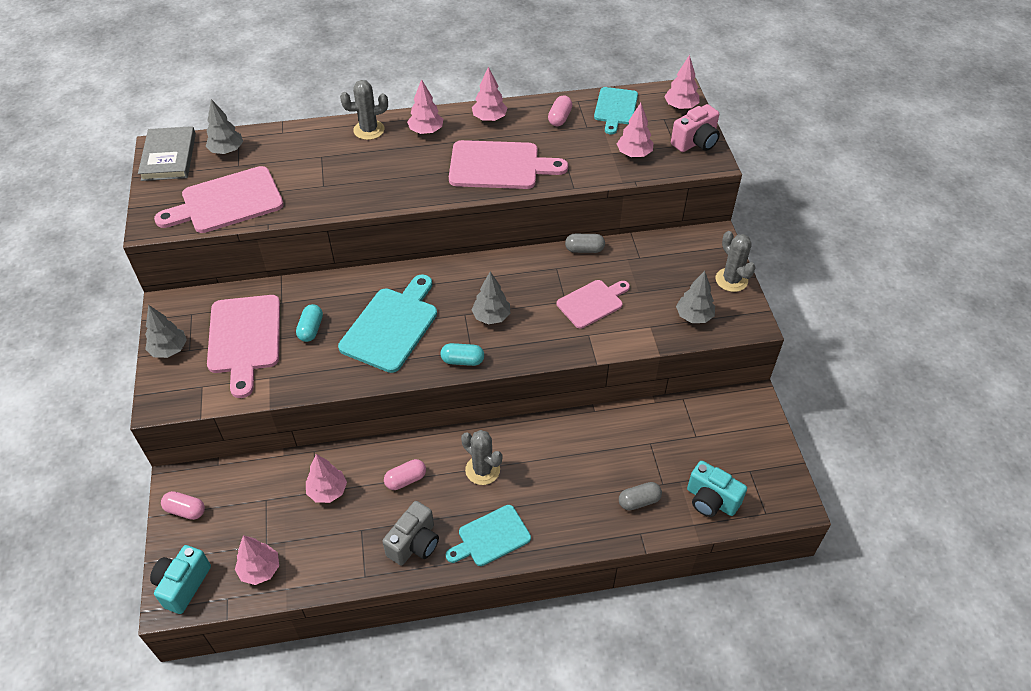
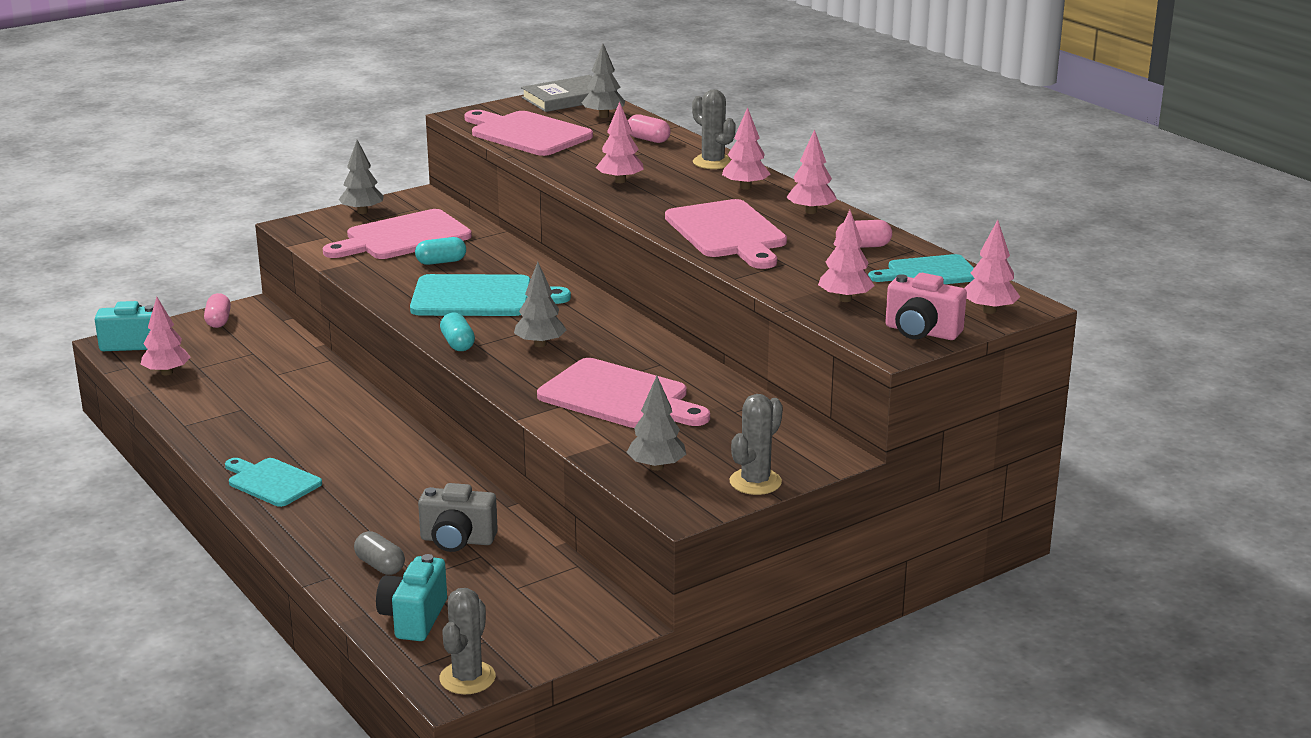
camera: 65 degrees right, 25 degrees down
pink tree [306,454,347,503] -> pink tree moved to [596,102,644,183]
grey camera [382,501,439,565] -> grey camera moved to [418,483,498,552]
pink capsule [384,459,426,490] -> pink capsule moved to [628,114,671,143]
grey cactus [461,430,502,485] -> grey cactus moved to [439,588,496,694]
pink cutting board [557,280,630,329] -> pink cutting board [537,358,710,428], size x1.58
grey capsule [565,234,605,253] -> none

